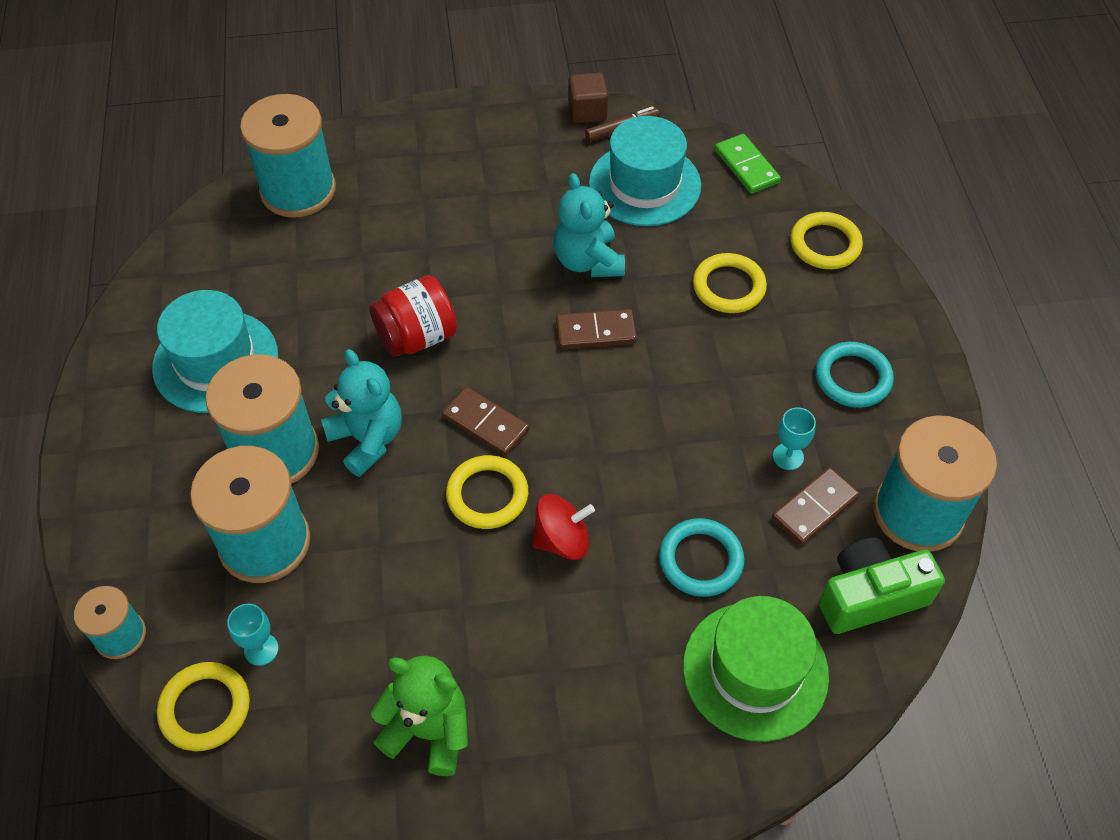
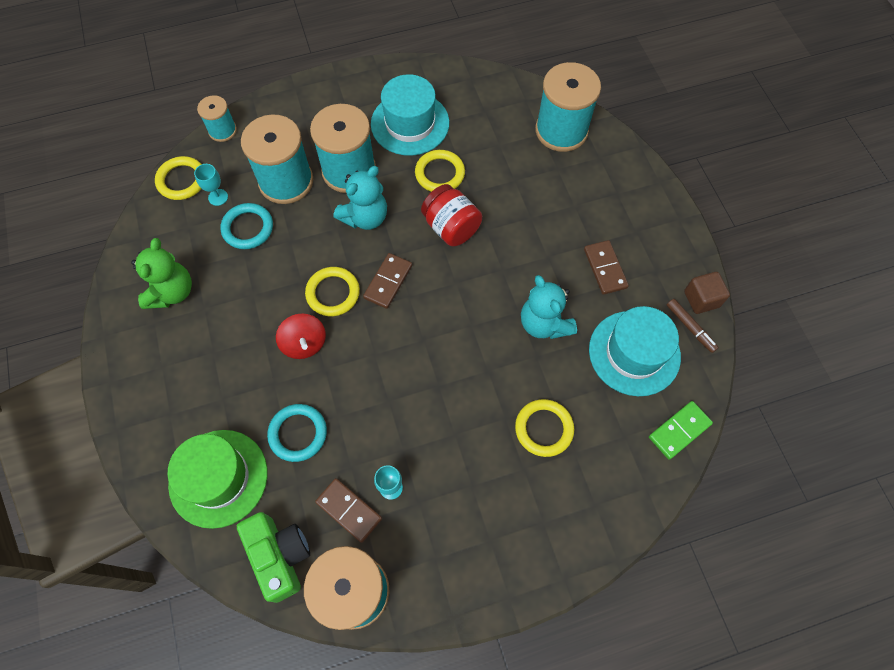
camera: 80 degrees right, 10 degrees up
turquoise teddy bear [554,173,625,277] -> turquoise teddy bear turned 90 degrees counterclockwise [521,275,577,339]
brown domino [556,309,637,349] -> brown domino moved to [584,240,629,295]
yellow ring [790,212,863,269] -> yellow ring moved to [415,150,465,192]
turquoise ring [816,342,894,408] -> turquoise ring moved to [221,203,273,249]

